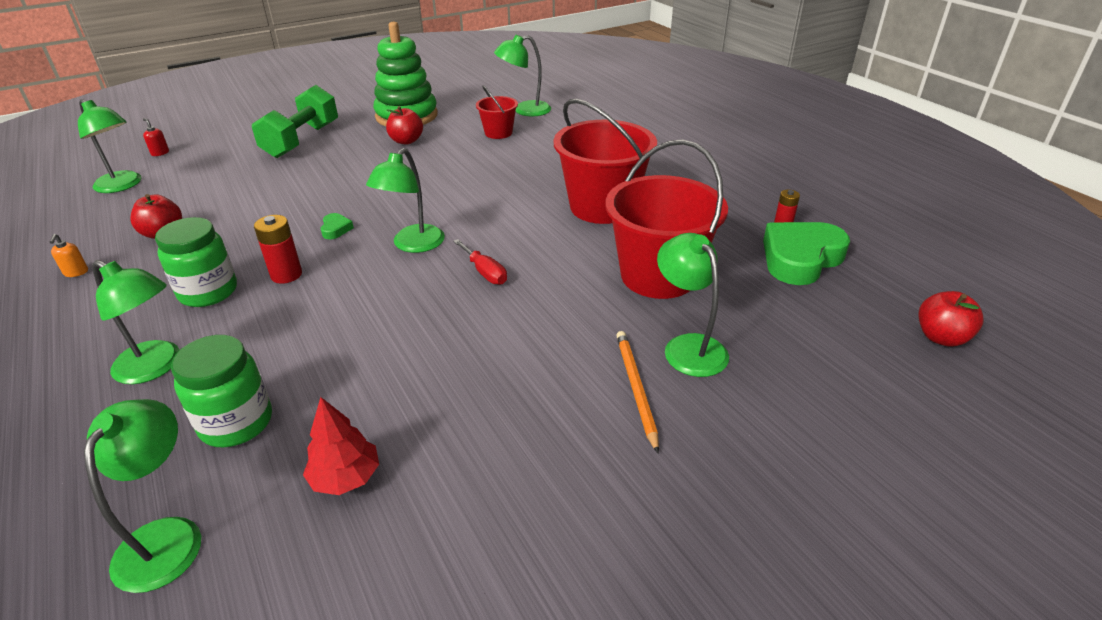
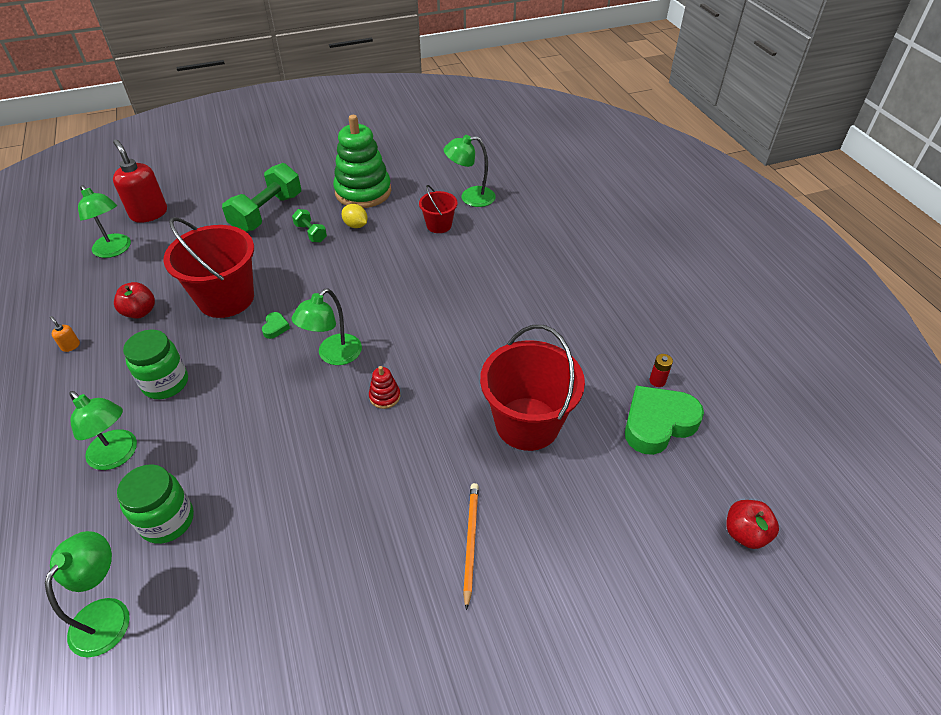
camera: 10 degrees right, 10 degrees up
orange soap dispenser [50,234,88,277] -> orange soap dispenser turned 135 degrees clockwise [50,316,80,352]
red soap dispenser [143,118,169,156] -> red soap dispenser [113,139,167,223], size x2.48
red battery [254,215,302,284] -> none
red tree [303,397,379,495] -> none
red apple [386,106,423,145] -> yellow lemon [342,204,368,228]
red screwdriver [453,239,507,285] -> red stacking toy [369,366,400,409]
red bucket [554,99,657,224] -> red bucket moved to [163,217,254,318]
green lamp [657,233,729,377] -> none
none -> green dumbbell [292,209,327,242]

